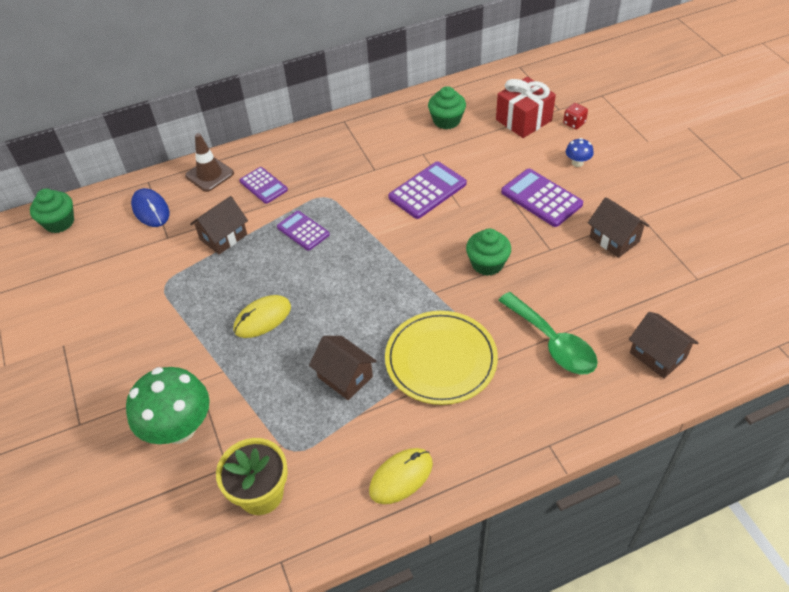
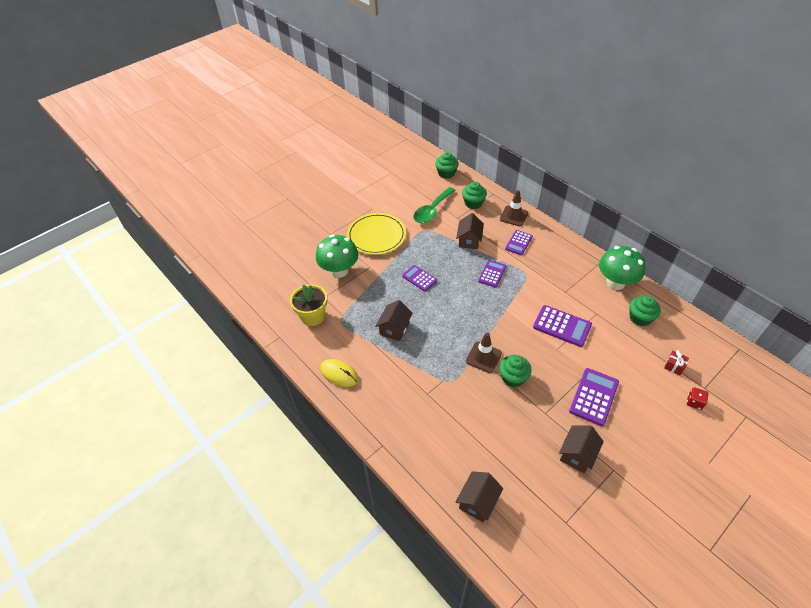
camera: 70 degrees right, 0 degrees up
blue mouse [131,188,169,227] -> green cupcake [462,182,487,209]
brown house [190,196,248,255] -> brown house turned 75 degrees clockwise [456,213,484,249]
yellow mouse [233,295,291,338] -> purple calculator [402,265,437,292]
yellow plate [385,311,498,405] -> yellow plate moved to [347,213,406,255]
red gift [496,77,556,138] -> red gift [664,350,689,375], size x0.48
green spoon [498,292,598,375] -> green spoon moved to [413,187,456,223]
blue mushroom [566,138,594,167] -> none
none -> brown traffic cone [466,332,502,373]
none -> green mushroom [599,246,645,290]

